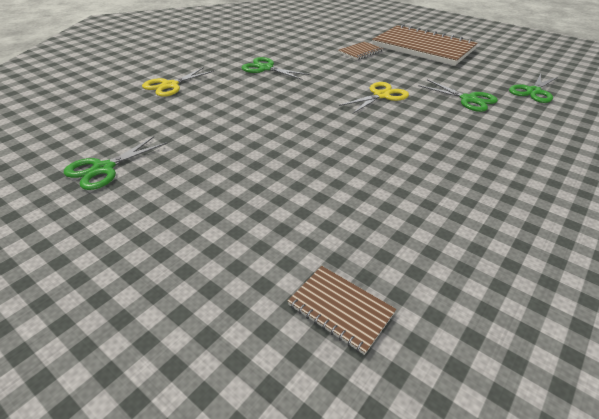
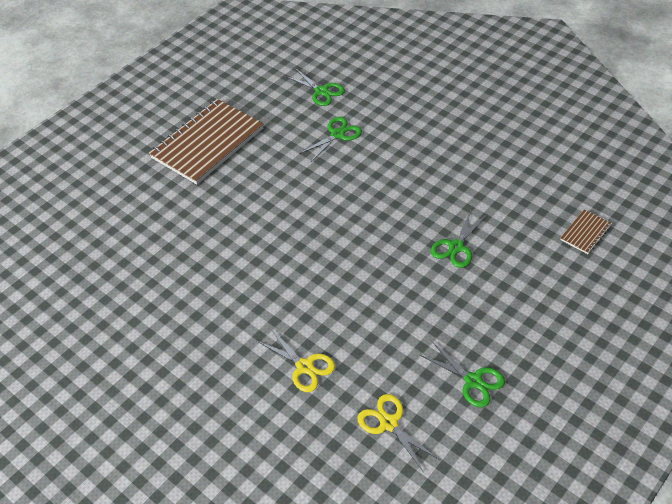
camera: 85 degrees left, 10 degrees up
green scissors [241,57,310,80] -> green scissors moved to [431,210,487,268]
brown notebook [338,42,383,60] -> none
yellow scissors [339,82,409,113] -> yellow scissors moved to [358,394,440,471]

